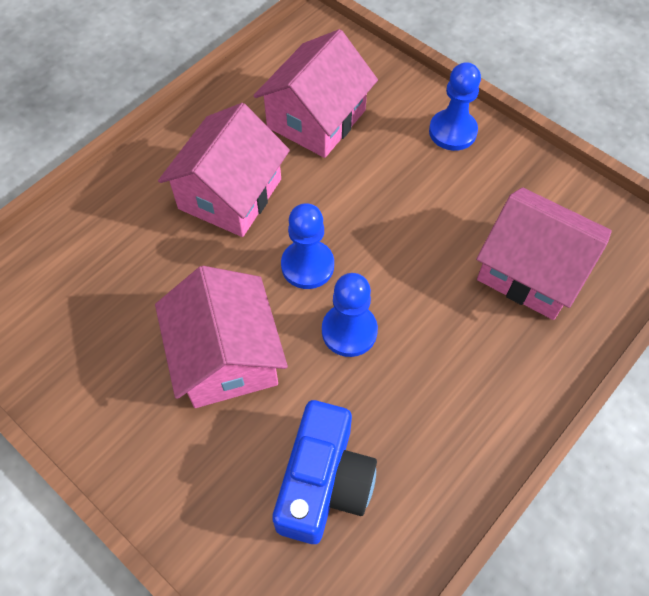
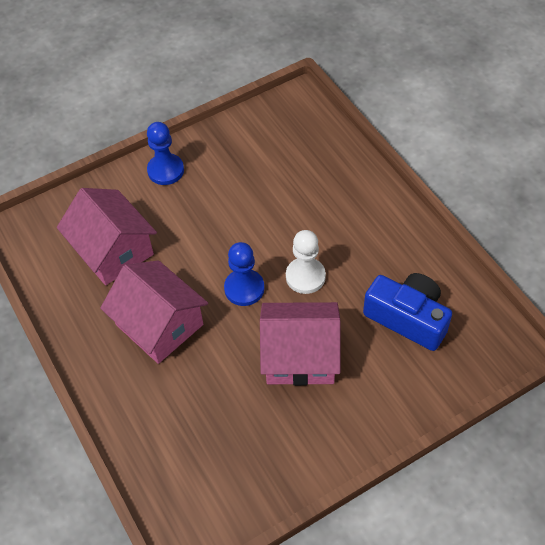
camera: 70 degrees left, 5 degrees down
blue pawn [322,273,378,357] -> white pawn [286,230,326,294]
pink house [476,187,612,320] -> none

